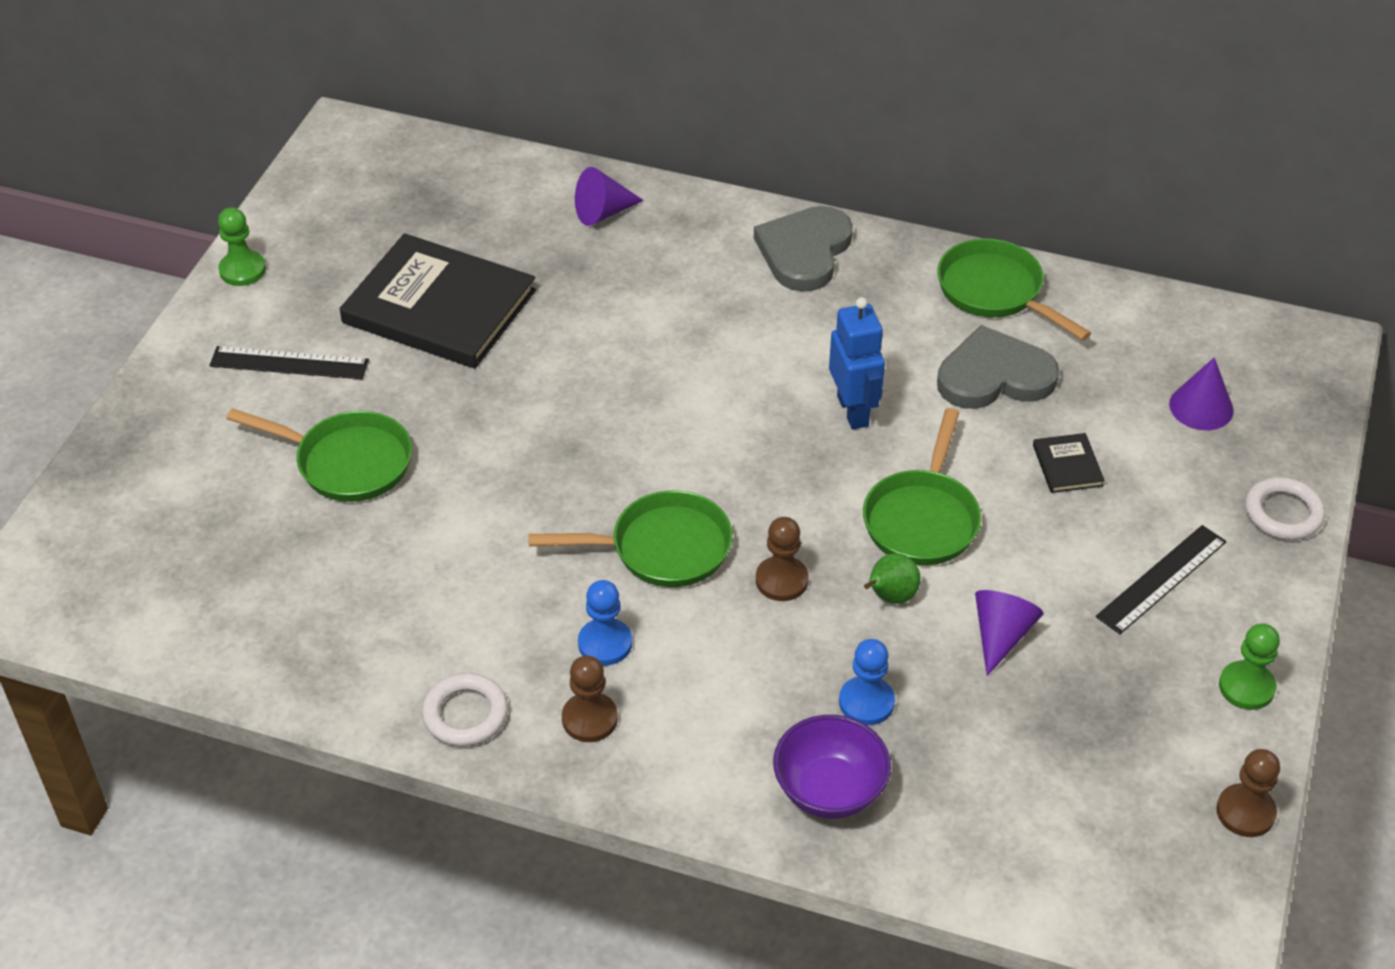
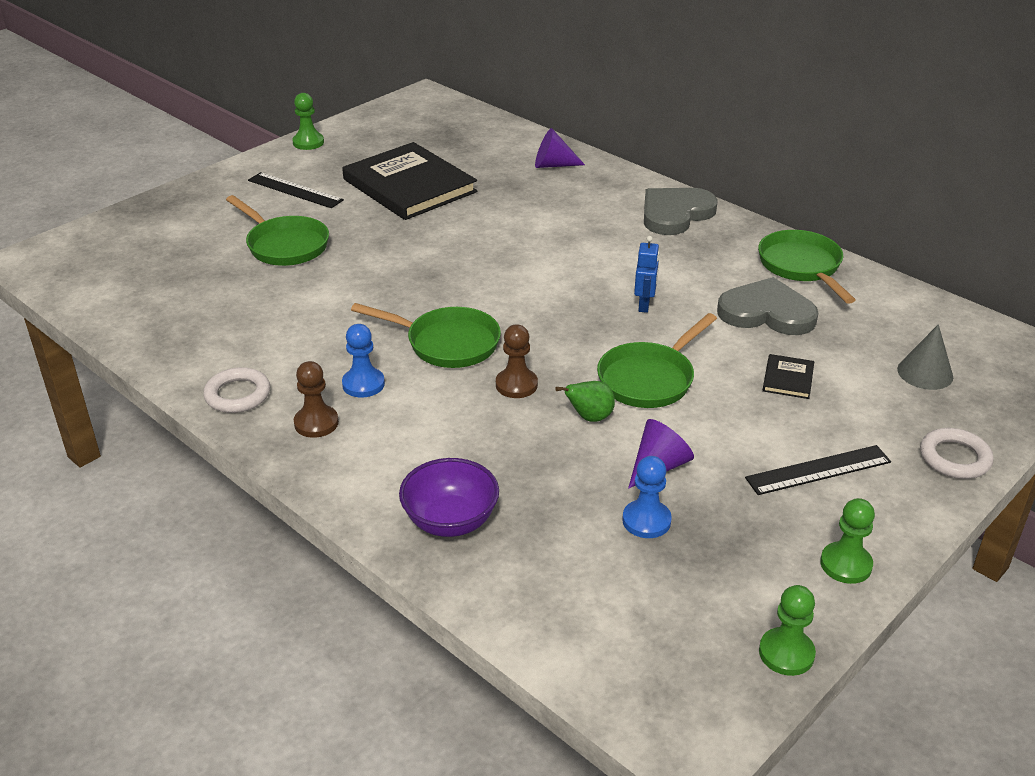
camera: 25 degrees right, 10 degrees down
blue robot [829,297,885,429] -> blue robot [634,236,660,313], size x0.67
blue pawn [839,639,895,725] -> blue pawn moved to [622,456,672,538]
purple cone [1169,357,1234,430] -> grey cone [897,324,953,390]
brown pawn [1216,749,1280,837] -> green pawn [759,585,816,676]

